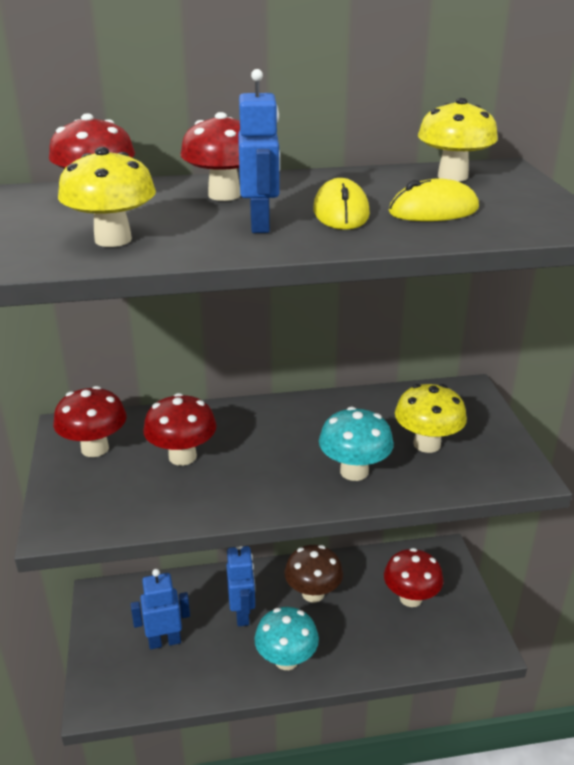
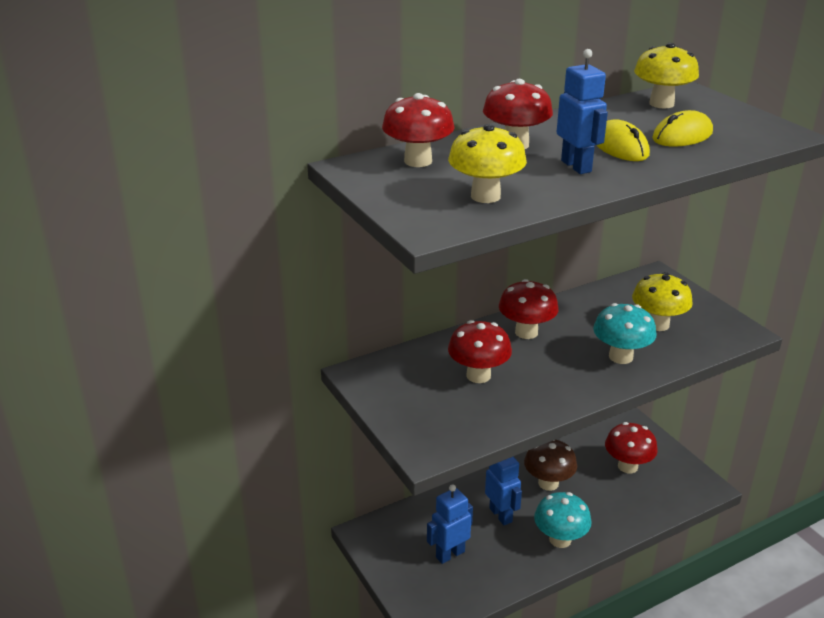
camera: 20 degrees left, 0 degrees up
red mushroom [53,386,127,457] -> red mushroom moved to [499,279,559,339]

